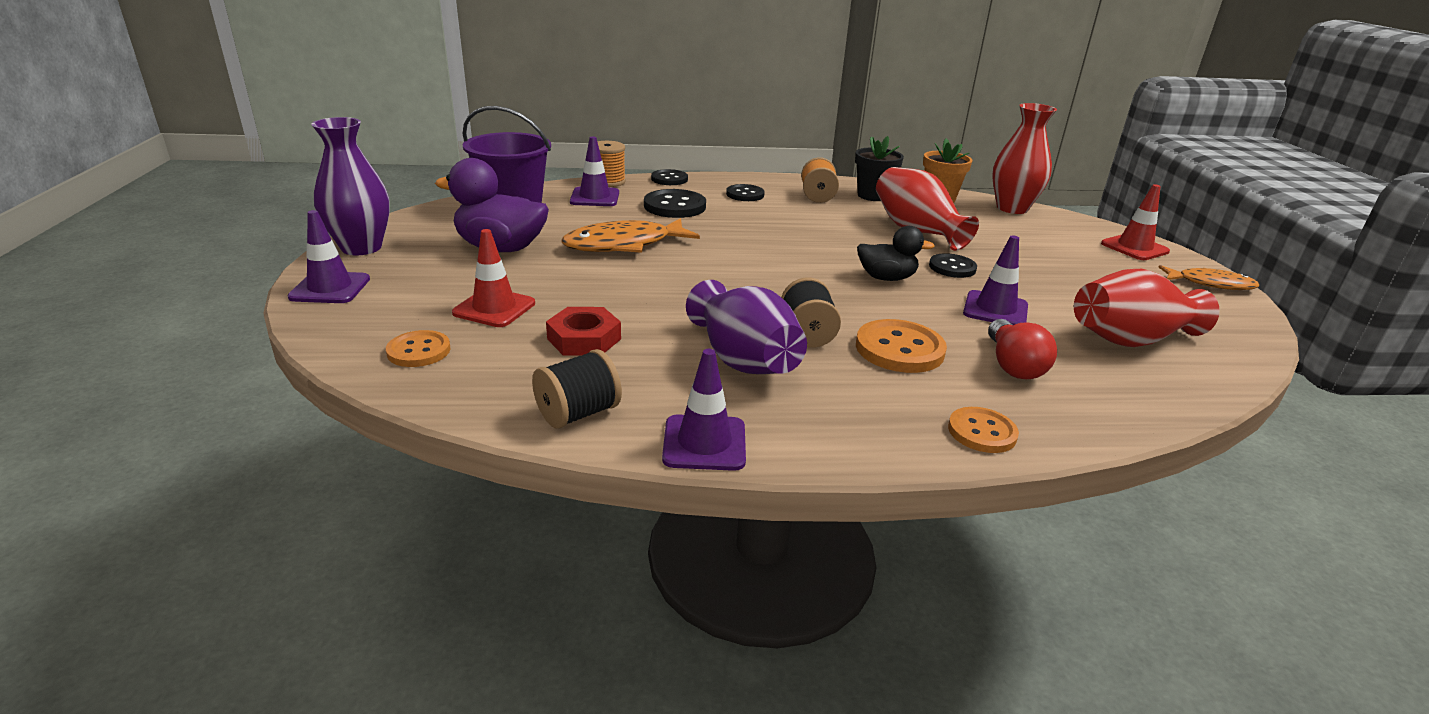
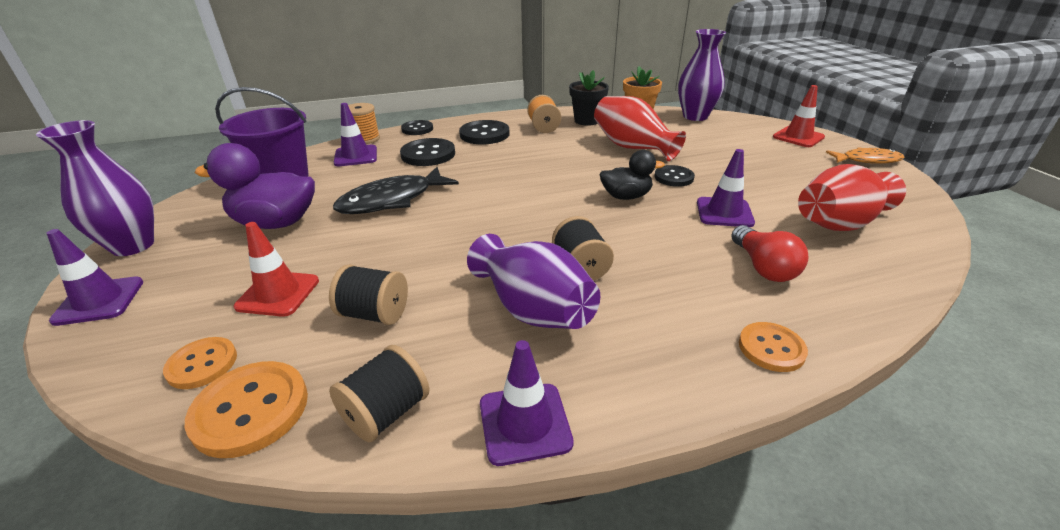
camera: 10 degrees left, 5 degrees up
red nut [546,307,621,356] -> black spool [329,264,408,325]
orange fish [561,218,700,253] -> black fish [333,167,459,214]
black button [726,184,765,201] -> black button [459,120,510,144], size x1.55
orange button [856,319,947,373] -> orange button moved to [185,361,308,458]
red vase [992,103,1057,214] -> purple vase [678,29,726,121]

